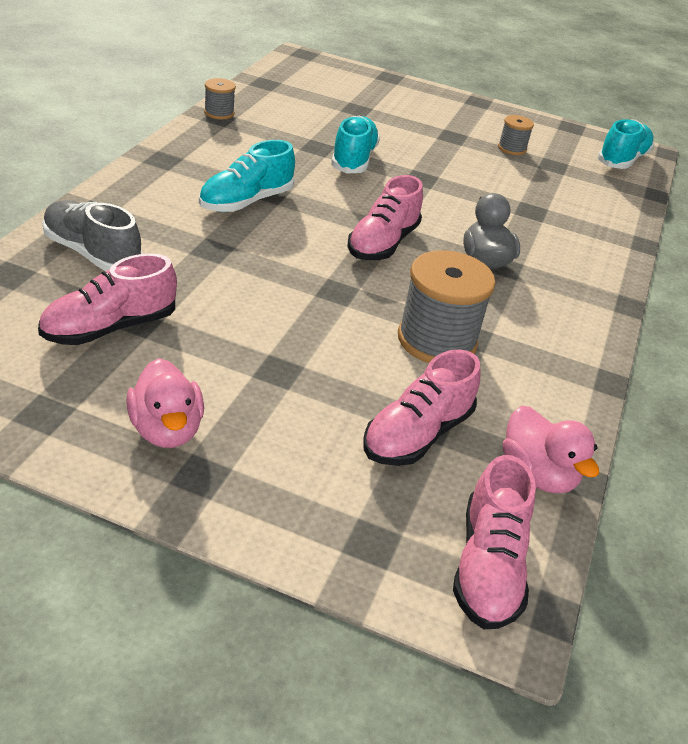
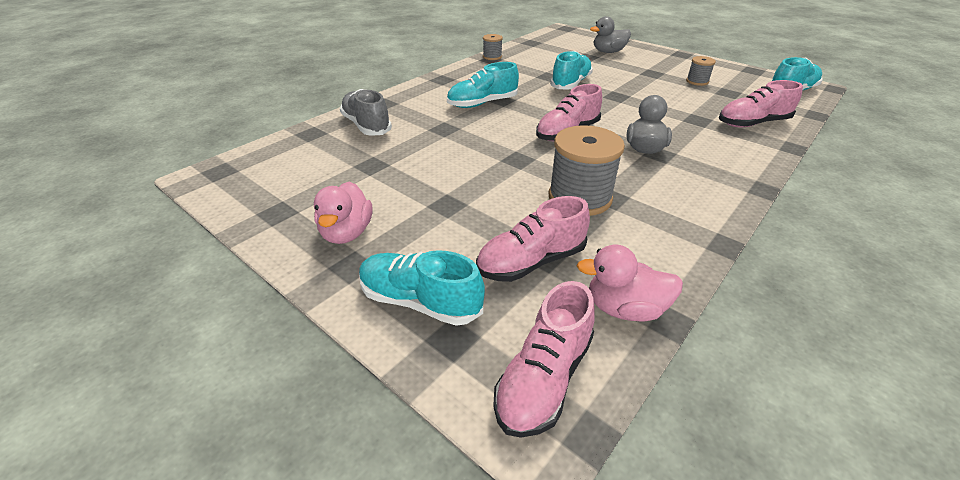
camera: 25 degrees right, 0 degrees up
pink shoe [38,253,177,345] -> pink shoe moved to [719,80,803,127]
pink duck [503,406,599,493] -> pink duck turned 105 degrees clockwise [577,244,683,322]
none -> turquoise shoe [359,250,485,326]
none -> grey duck [590,16,631,53]

